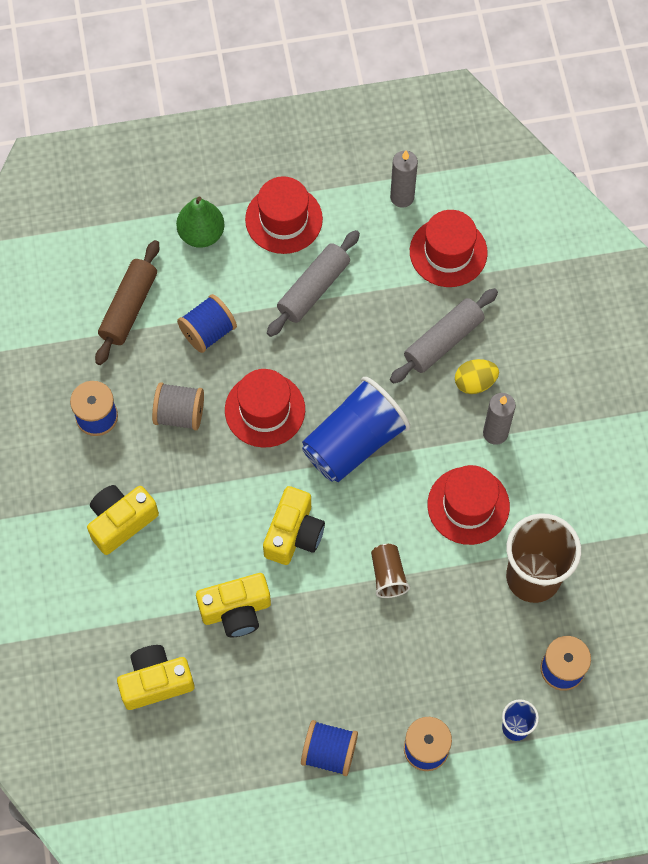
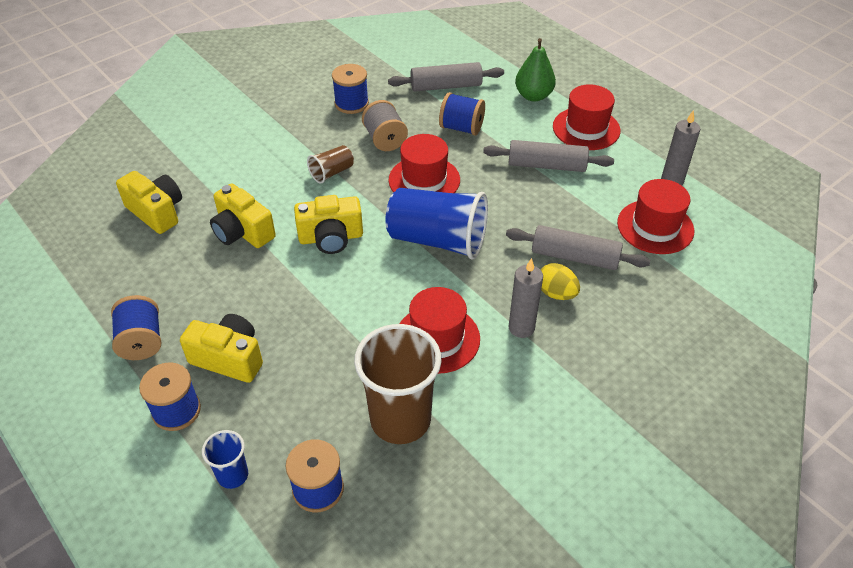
camera: 60 degrees right, 20 degrees down
yellow camera [87,485,159,555] -> yellow camera moved to [180,314,263,383]
brown rolling pin [95,240,159,365] -> grey rolling pin [388,62,504,92]
brown cup [371,544,410,598] -> brown cup moved to [307,145,354,184]

